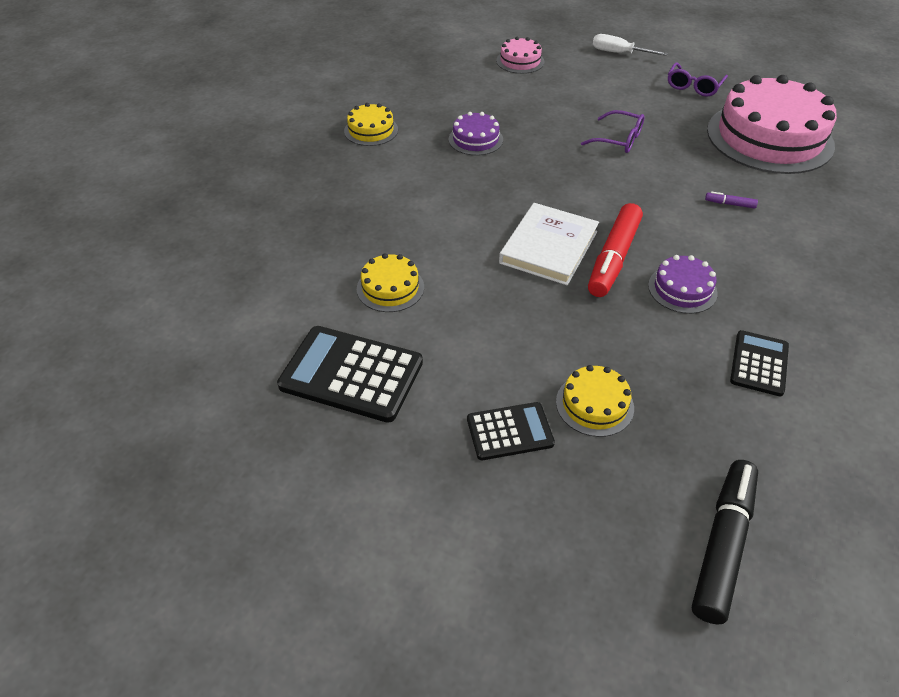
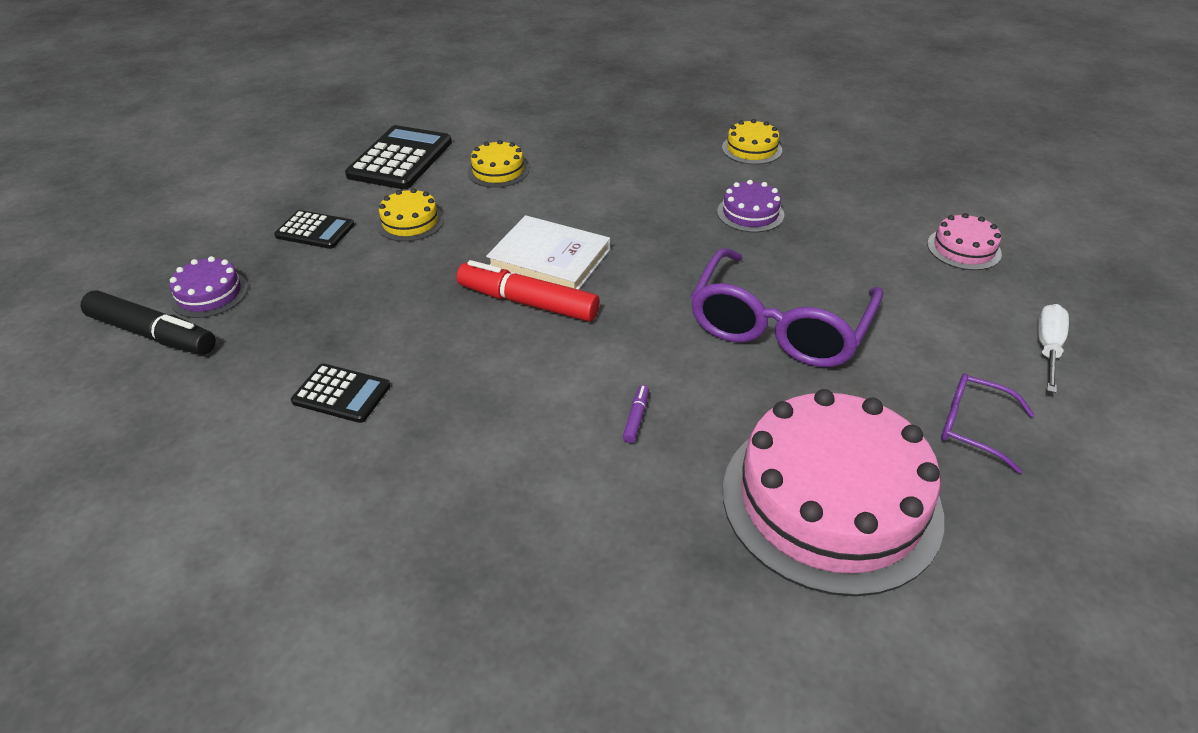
camera: 90 degrees right, 5 degrees down
black calculator [467,402,555,460] -> black calculator turned 60 degrees counterclockwise [274,210,355,249]
yellow cake [556,365,634,437] -> yellow cake moved to [376,188,444,242]
purple glasses [581,110,645,153] -> purple glasses [691,248,883,367], size x2.04
purple cake [648,255,718,314] -> purple cake moved to [170,256,248,318]

